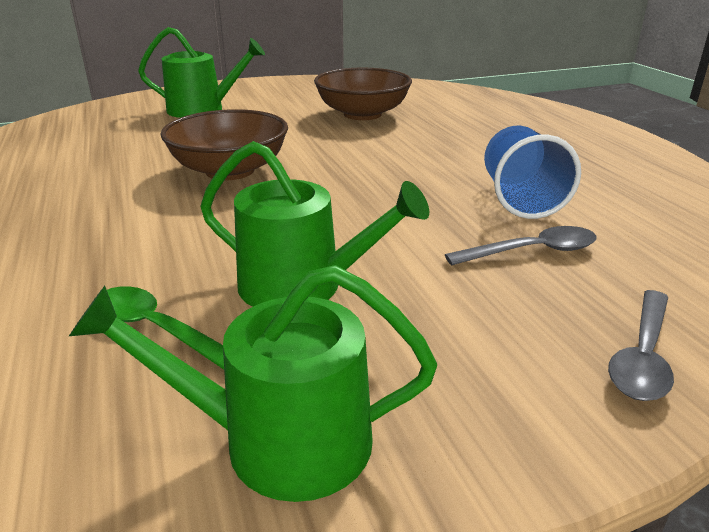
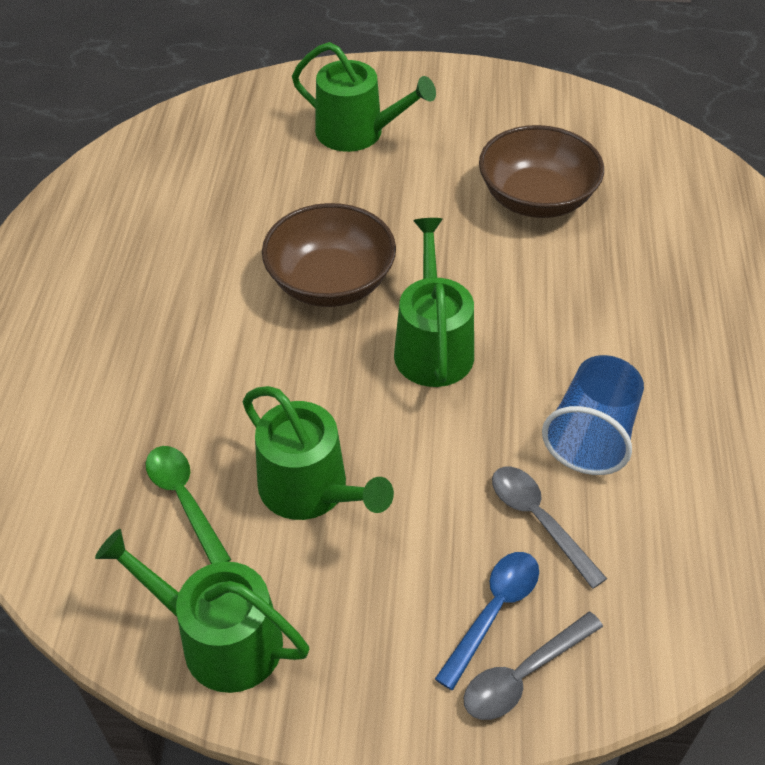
camera: 25 degrees right, 20 degrees up
grey spoon [445,226,597,265] -> grey spoon turned 135 degrees counterclockwise [492,467,607,589]
none -> green watering can [394,218,474,387]
none -> blue spoon [435,552,539,690]

